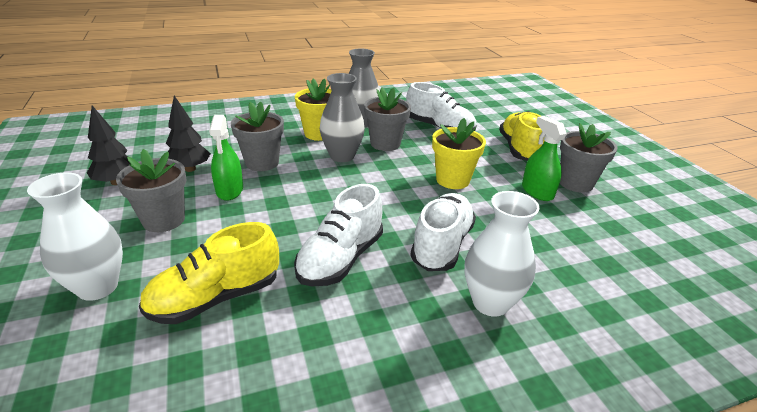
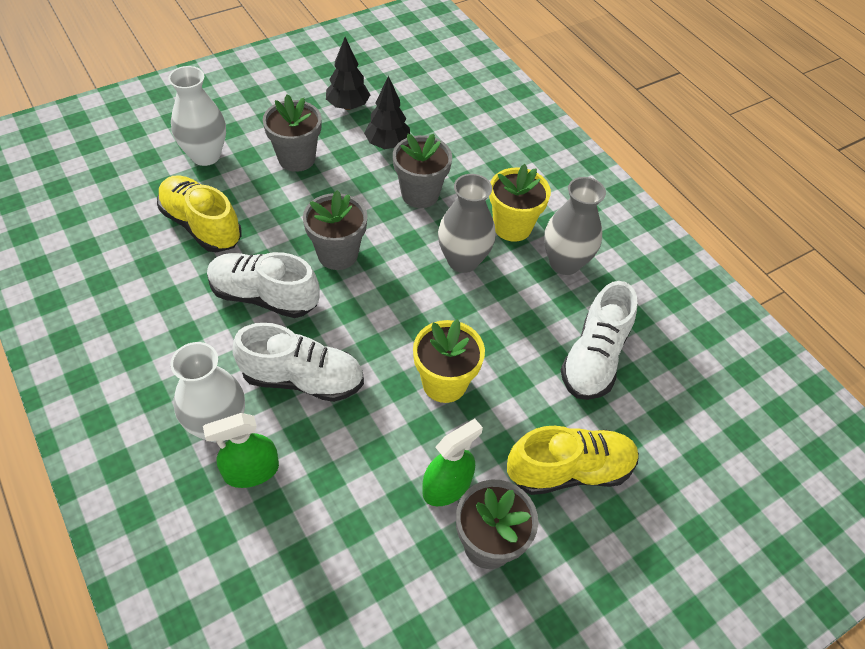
camera: 75 degrees right, 20 degrees up
green spray bottle [209,115,243,201] -> green spray bottle moved to [203,413,279,488]
grey flower pot [364,88,411,151] -> grey flower pot moved to [303,190,367,270]

